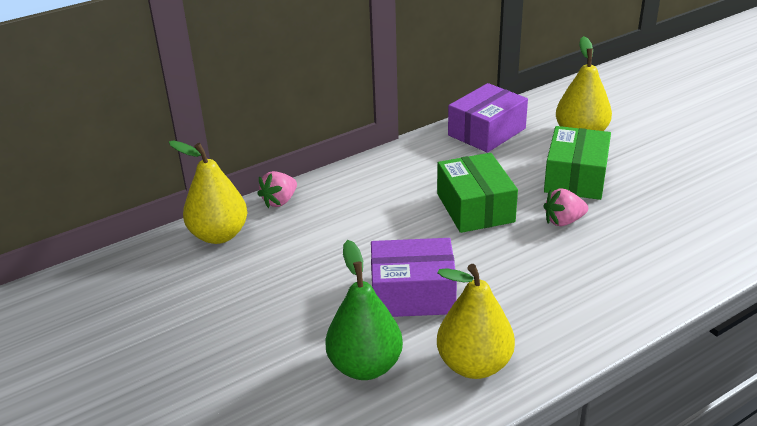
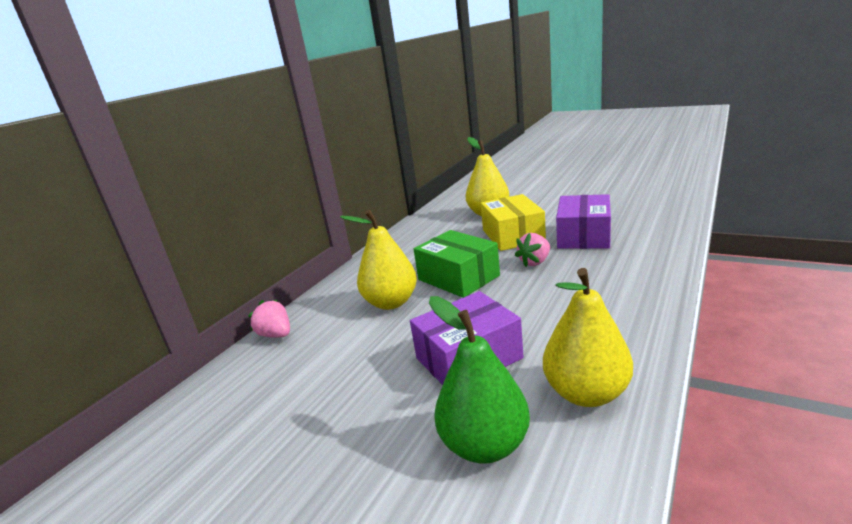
camera: 25 degrees left, 10 degrees down
yellow pear [169,140,247,244] -> yellow pear moved to [340,210,417,310]
pink strawberry [257,171,297,208] -> pink strawberry turned 120 degrees clockwise [248,300,290,338]
purple box [448,83,528,153] -> purple box moved to [556,194,611,249]
green box [544,126,611,200] -> yellow box [481,194,546,251]

